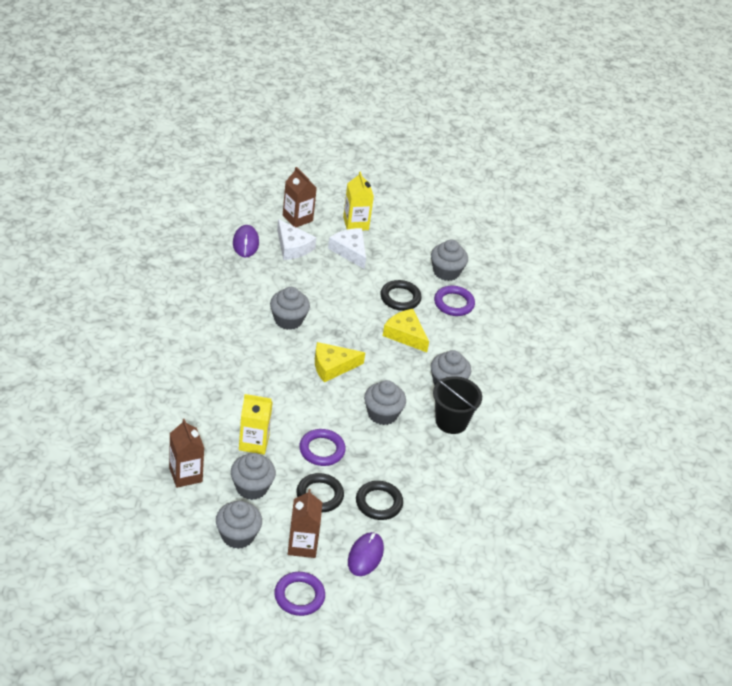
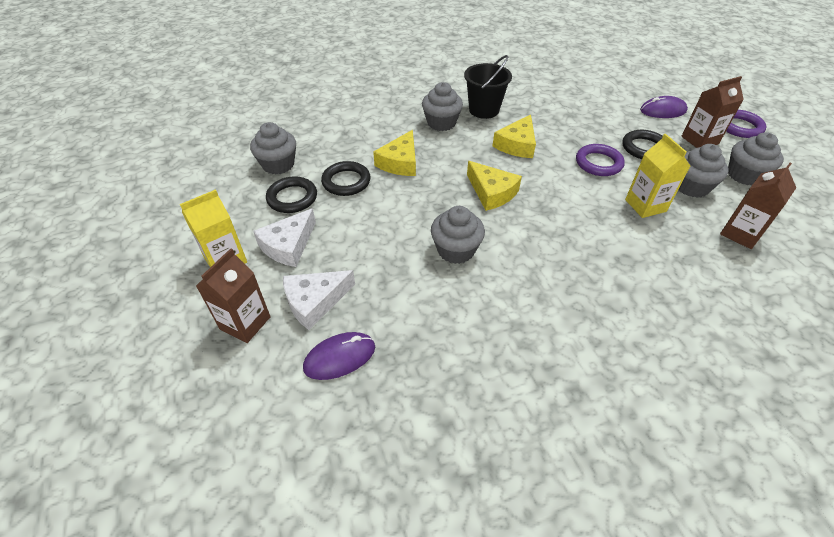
camera: 110 degrees left, 5 degrees up
white cheese [277,219,316,260] -> white cheese turned 150 degrees counterclockwise [283,270,355,330]
black ring [356,481,403,520] -> black ring moved to [266,176,317,213]
grey cupcake [364,380,406,425] -> yellow cheese [493,115,536,158]
purple ring [434,286,475,316] -> none

